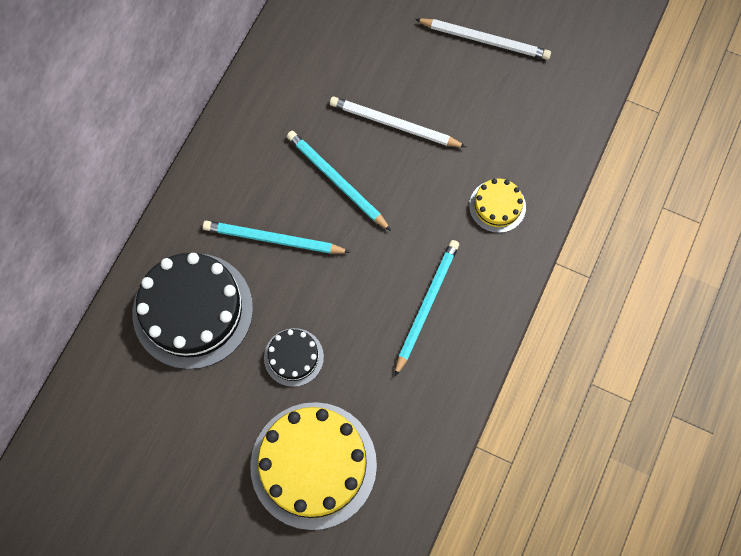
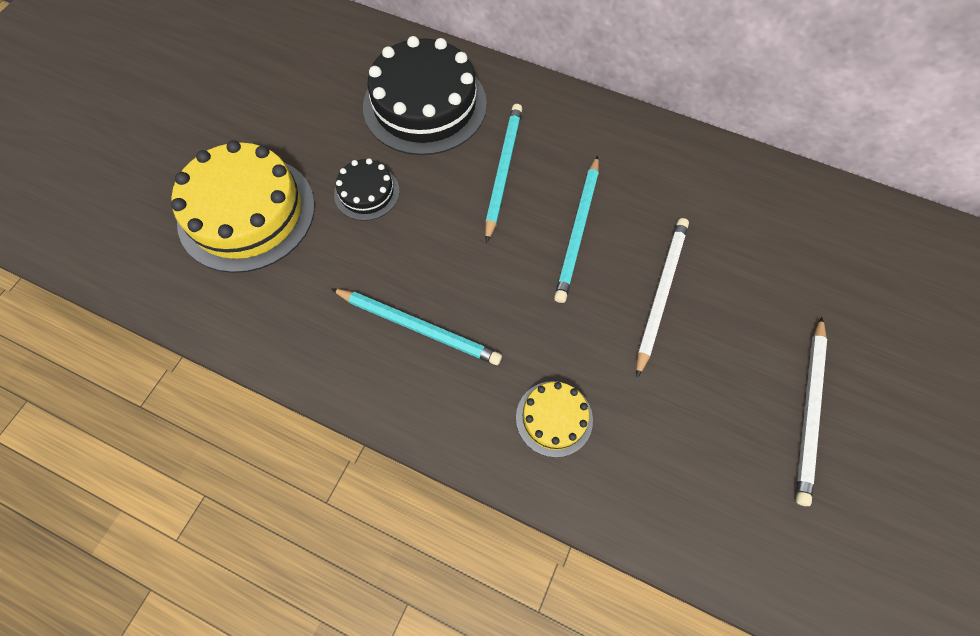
camera: 90 degrees right, 5 degrees down
turquoise pencil [287,131,391,231] -> turquoise pencil turned 150 degrees clockwise [554,155,599,303]

